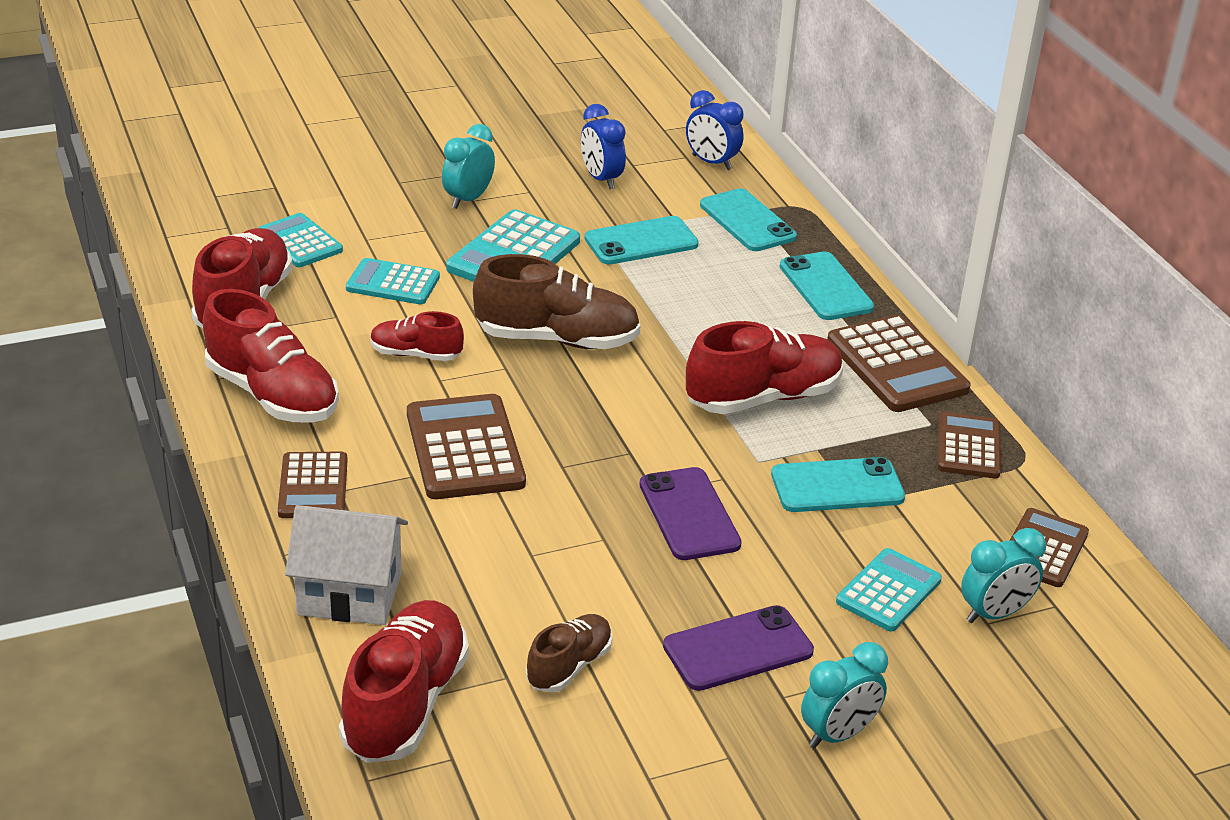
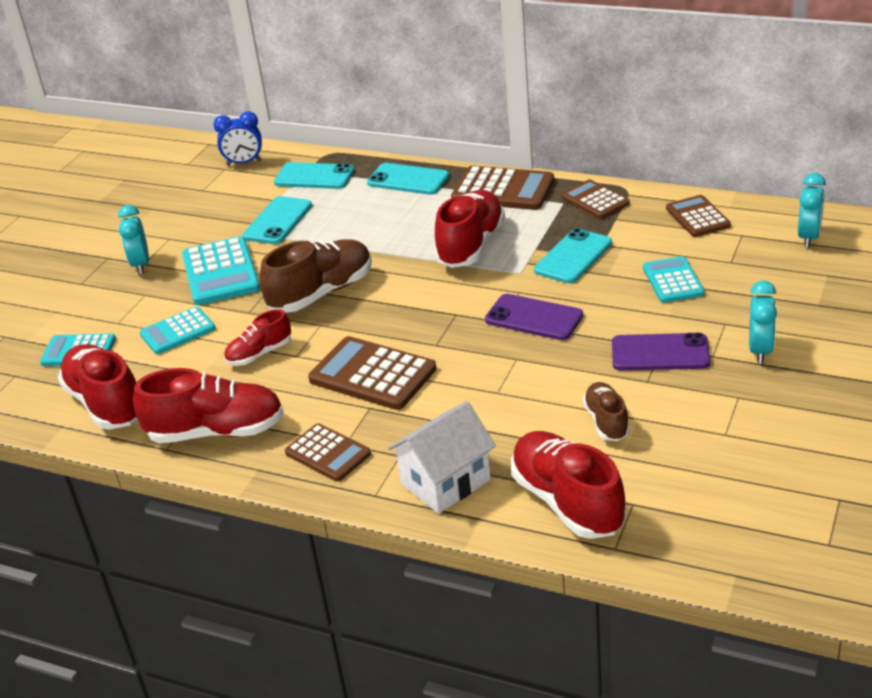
camera: 40 degrees left, 0 degrees up
blue clock [581,104,626,189] -> none
purple phone [663,605,814,691] -> purple phone turned 75 degrees clockwise [612,333,710,371]
turquoise clock [961,528,1046,623] -> turquoise clock moved to [798,173,826,247]

